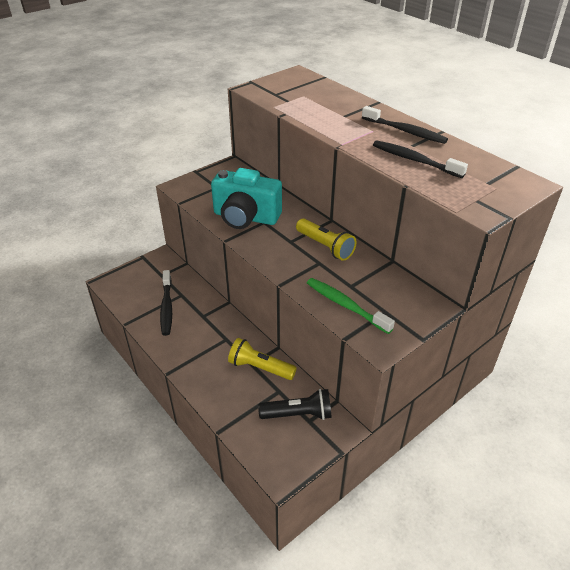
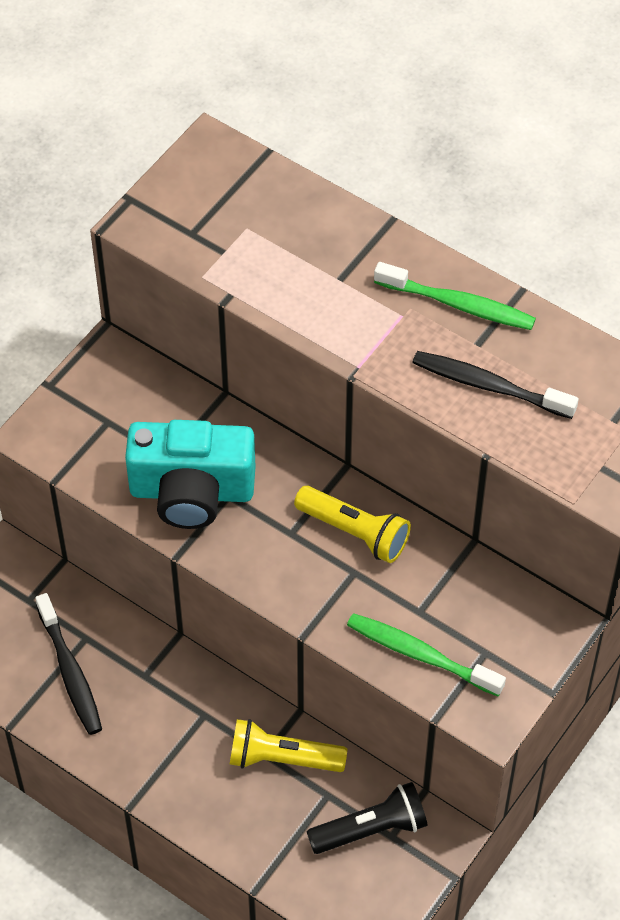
camera: 15 degrees left, 15 degrees up
black toothbrush [362,106,448,144] -> green toothbrush [374,262,536,330]

